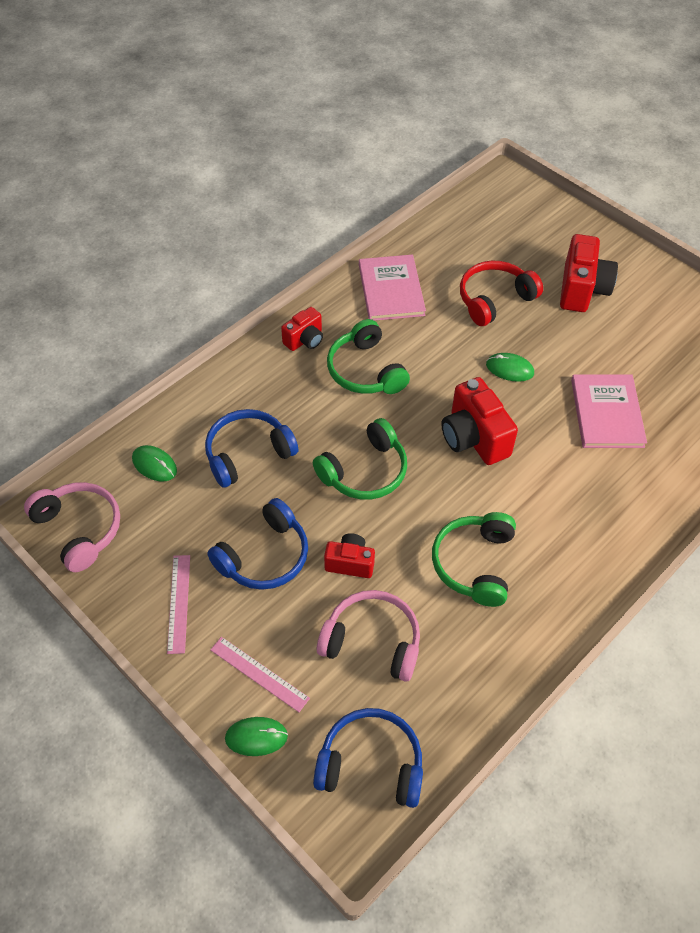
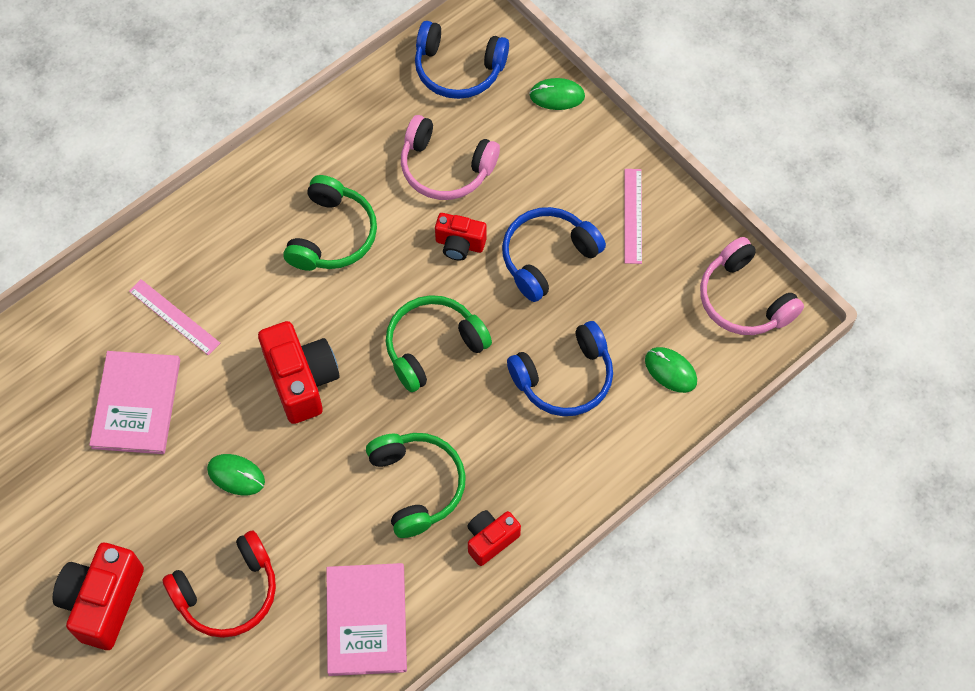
camera: 175 degrees left, 10 degrees up
pink ruler [210,637,310,712] -> pink ruler moved to [129,279,220,355]

